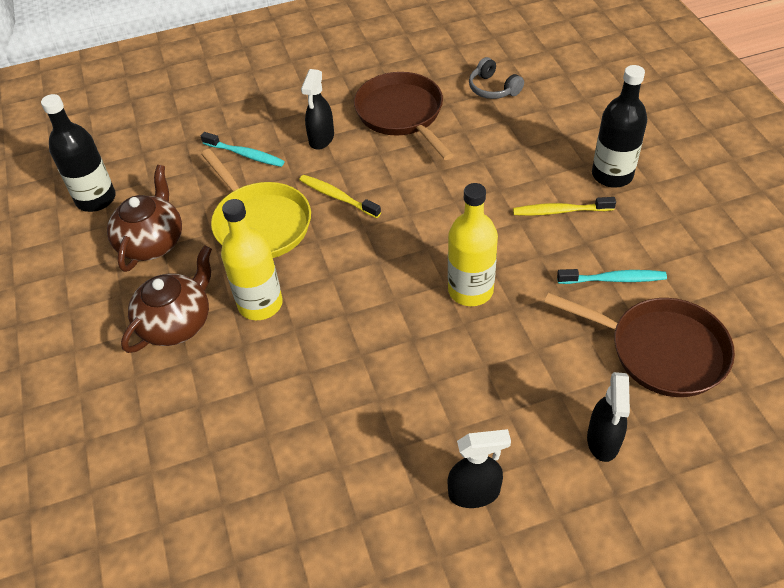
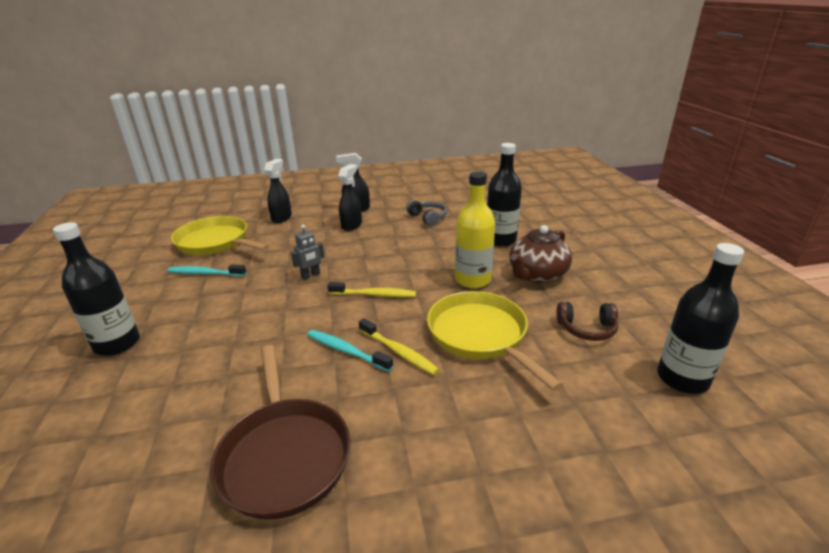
camera: 175 degrees left, 20 degrees down
brown teapot [107,165,182,272] -> brown headphones [556,302,619,341]
turquoise toothbrush [201,132,285,167] -> turquoise toothbrush moved to [307,330,393,372]
black spray bottle [301,69,334,150] -> black spray bottle moved to [338,164,362,231]
yellow bottle [448,183,498,306] -> grey robot [291,225,324,280]
grey headphones [469,57,524,99] -> grey headphones moved to [406,200,447,226]
yellow toothbrush [513,197,616,216] -> yellow toothbrush moved to [328,282,416,297]
brown pan [544,293,735,397] -> yellow pan [171,216,269,255]
none -> black bottle [487,143,522,246]

